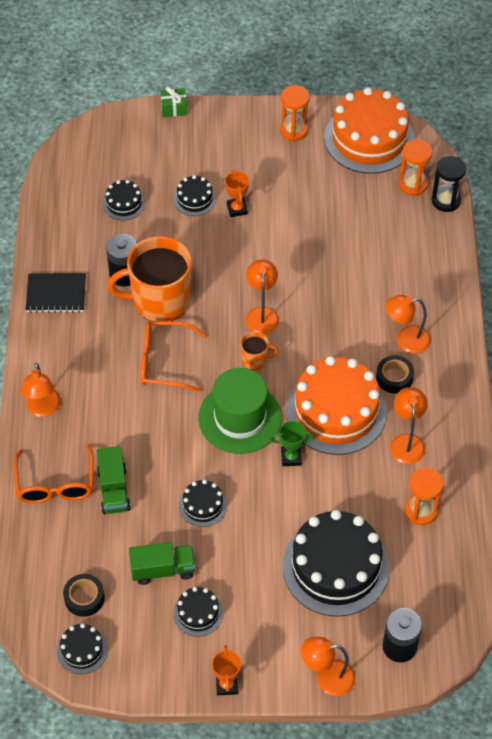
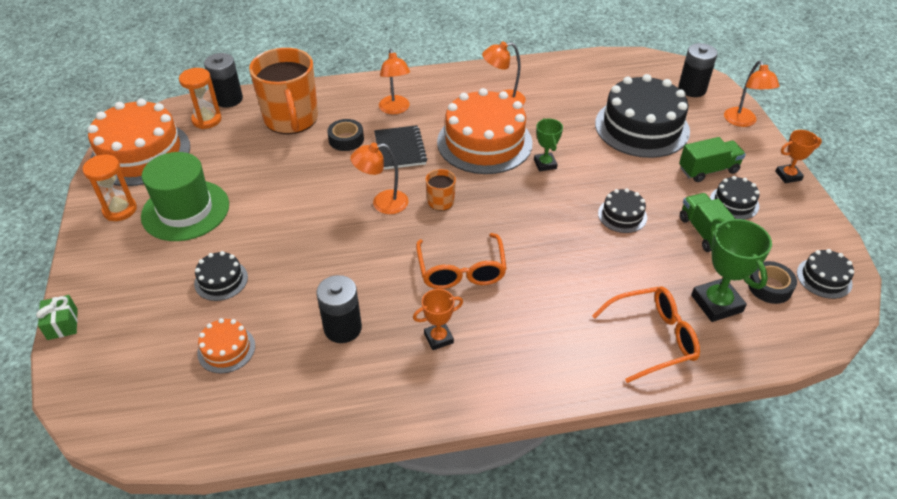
camera: 100 degrees left, 10 degrees down
orange lamp [21,363,61,417] -> none
black notebook [25,273,86,313] -> black notebook moved to [374,125,427,170]
green truck [97,446,131,514] -> green truck moved to [679,137,746,182]
black cake [103,180,146,220] -> orange cake [197,318,255,374]
orange mug [108,236,191,321] -> orange mug moved to [249,48,318,134]
green hat [198,368,282,454] -> green hat moved to [141,152,229,241]
orange trophy [225,170,249,217] -> orange trophy moved to [413,289,463,350]
black tape [376,355,414,394] -> black tape moved to [327,119,364,151]
orange hourglass [405,468,444,525] -> none
black hourglass [432,156,466,212] -> black battery [204,53,243,107]
none -> green trophy [691,218,772,322]

